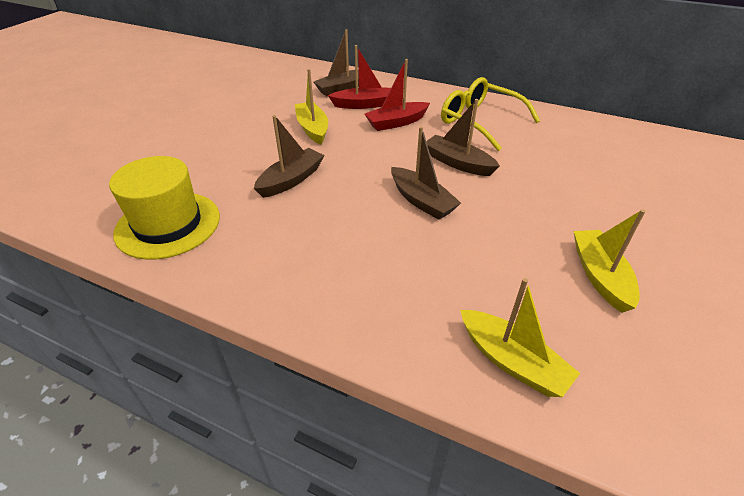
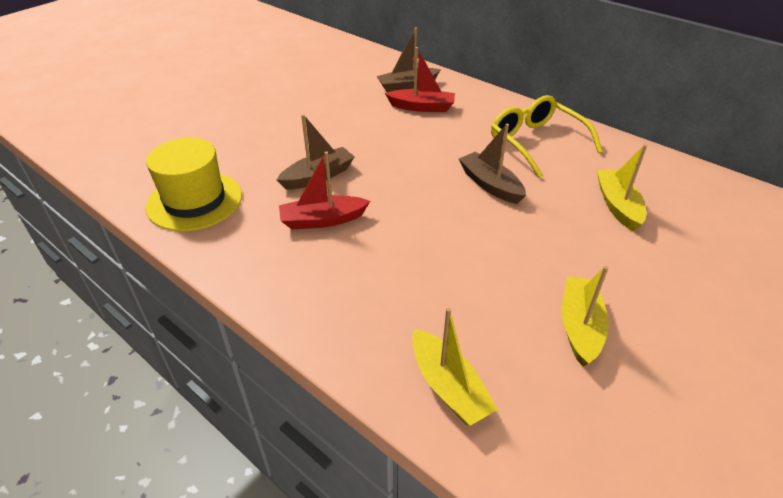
camera: 15 degrees right, 0 degrees up
yellow boat [295,69,328,145] -> yellow boat moved to [597,144,647,231]
red boat [364,59,430,131] -> red boat moved to [279,151,370,229]
brown boat [391,127,461,220] -> none

